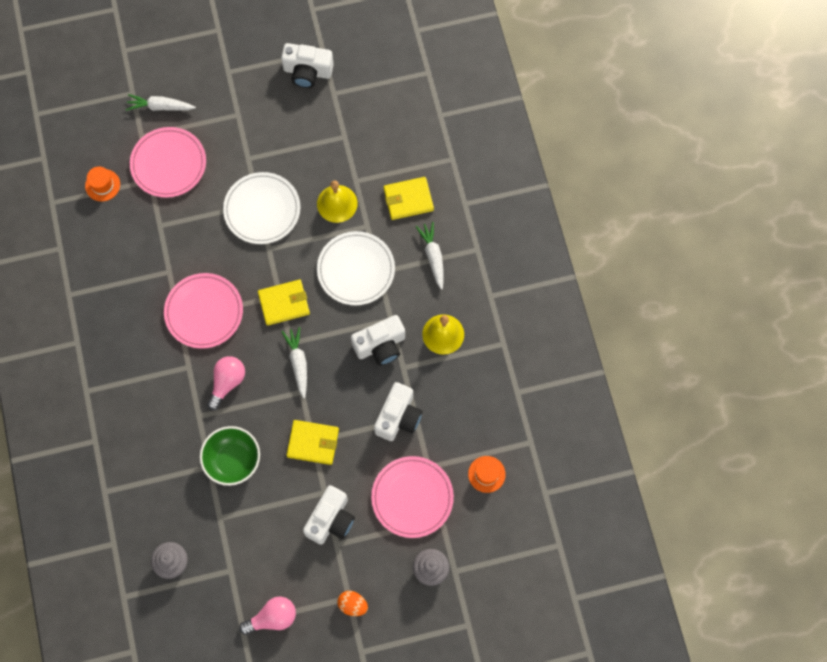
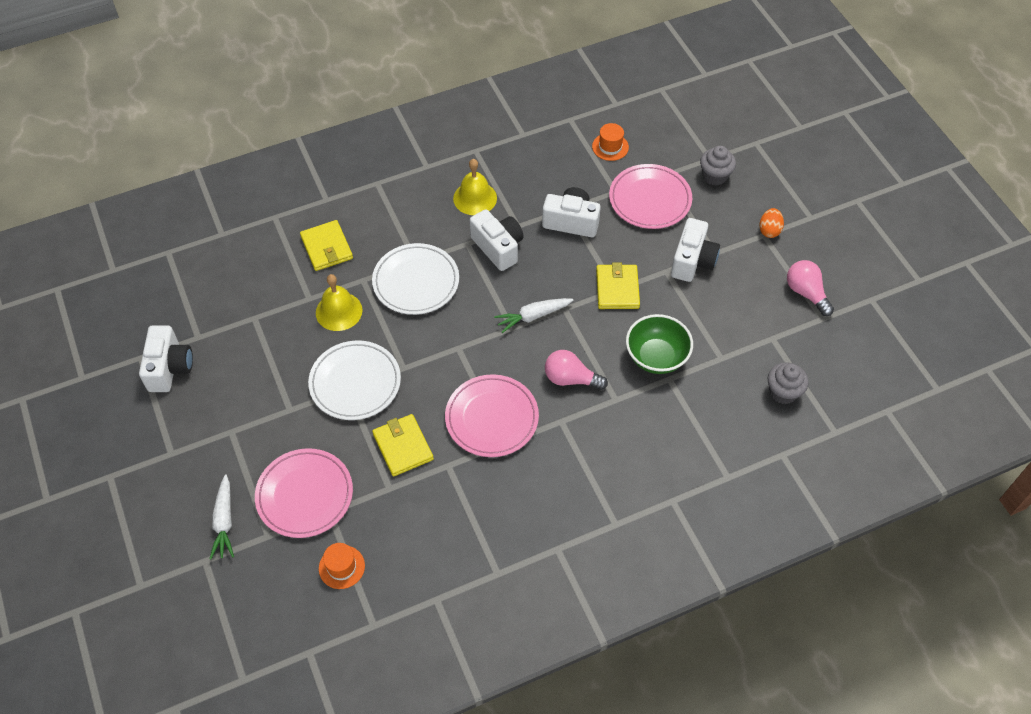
camera: 100 degrees left, 15 degrees down
yellow wallet [258,280,310,326] -> yellow wallet moved to [372,414,434,477]
white camera [303,485,355,545] -> white camera turned 90 degrees clockwise [671,218,720,282]
white carrot [415,222,444,290] -> none

